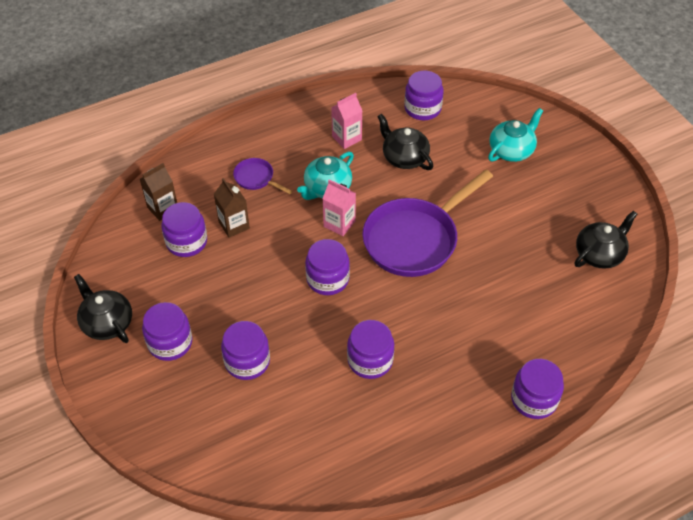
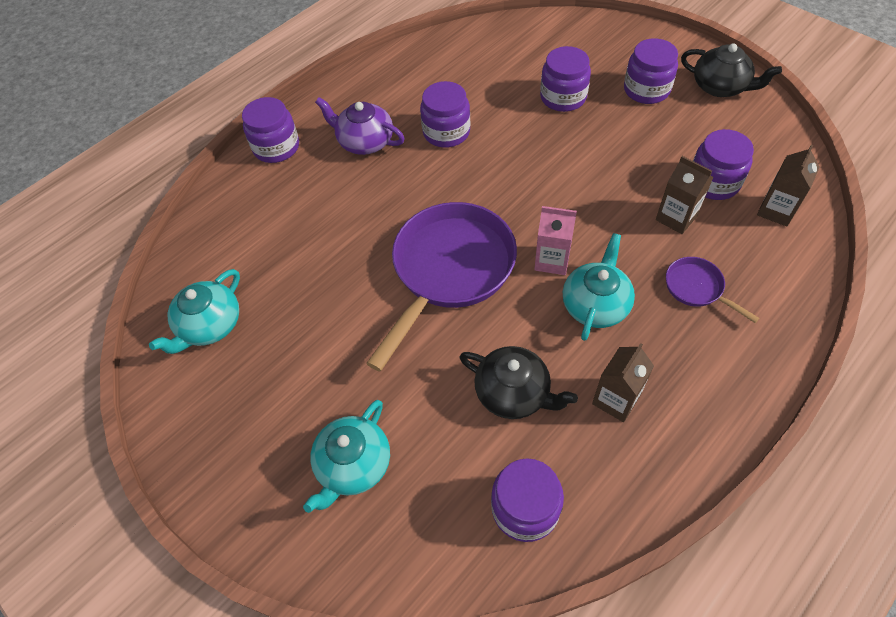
camera: 165 degrees right, 5 degrees up
purple pan [233,158,292,194] -> purple pan turned 150 degrees counterclockwise [666,257,759,323]
purple jar [305,239,350,295] -> none
pink carton [331,93,362,149] -> brown carton [592,343,654,422]
black teapot [575,211,637,269] -> turquoise teapot [149,269,240,354]
none -> purple teapot [315,97,405,155]

